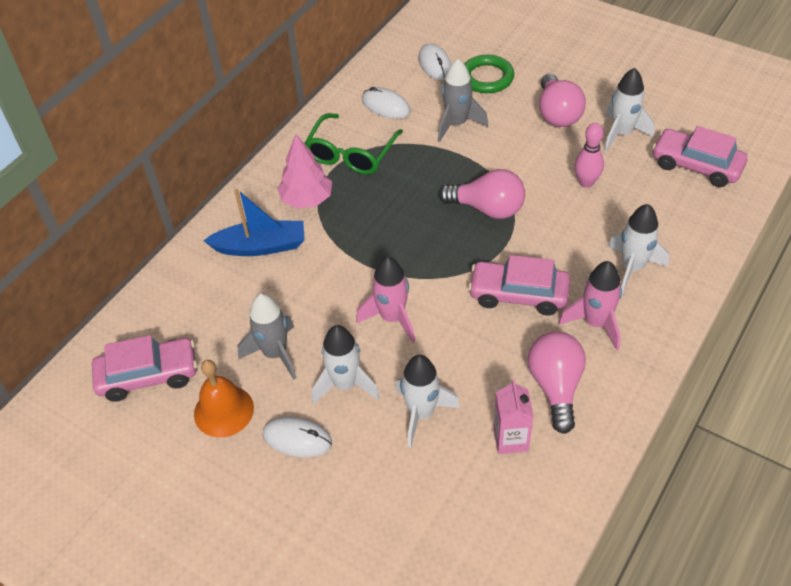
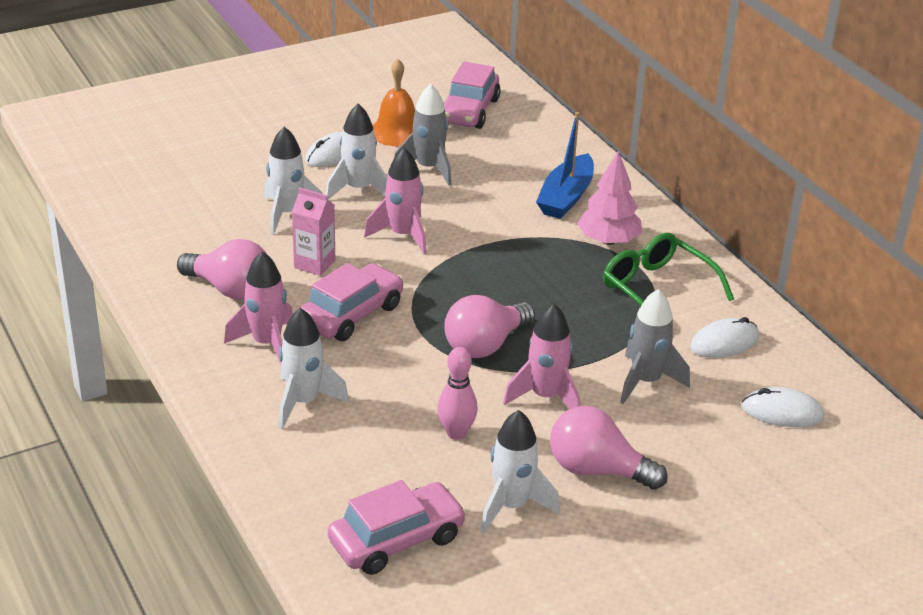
camera: 115 degrees right, 15 degrees down
green ring [464,55,514,93] -> none
pink carton [494,380,534,454] -> pink carton moved to [292,187,335,276]
none -> pink rocket [503,304,581,409]

